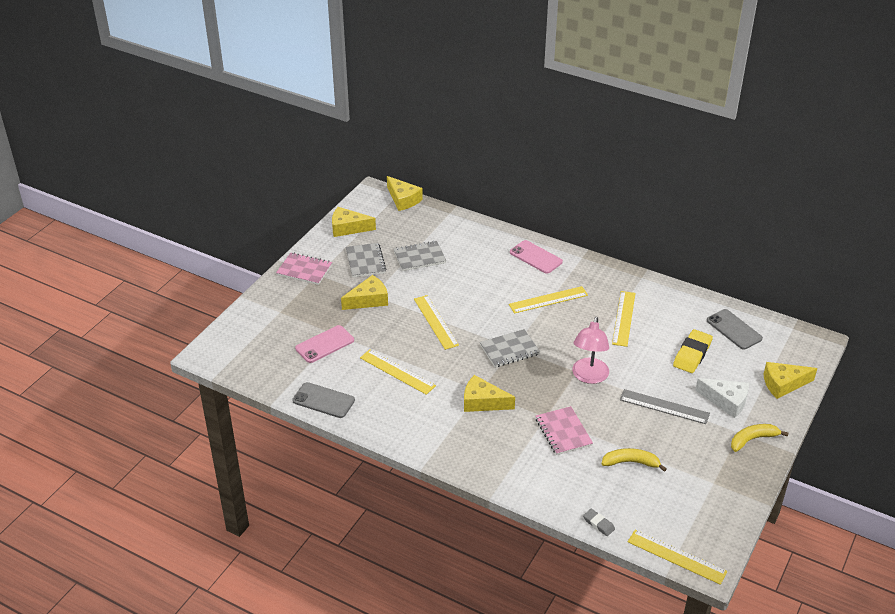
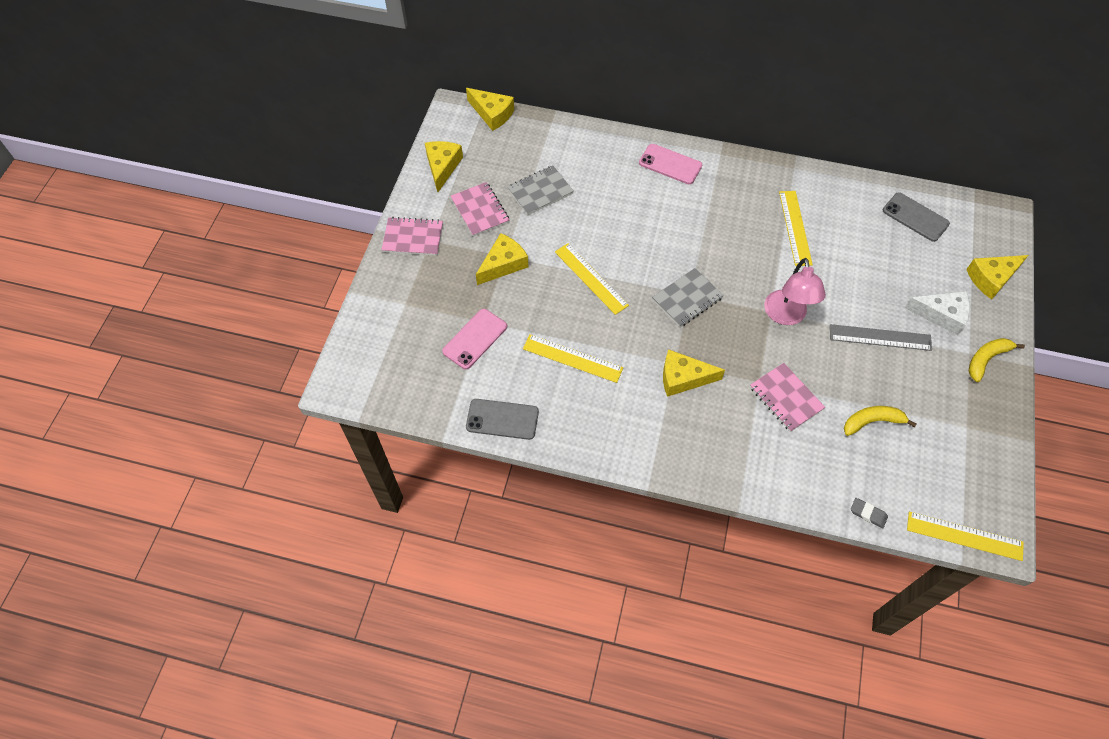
camera: 15 degrees left, 20 degrees up
yellow cheese [332,207,376,237] -> yellow cheese turned 105 degrees clockwise [425,141,463,192]
grey notebook [345,243,386,277] -> pink notebook [451,182,509,237]
yellow ruler [509,286,588,314] -> none
yellow eraser [673,329,713,373] -> none

